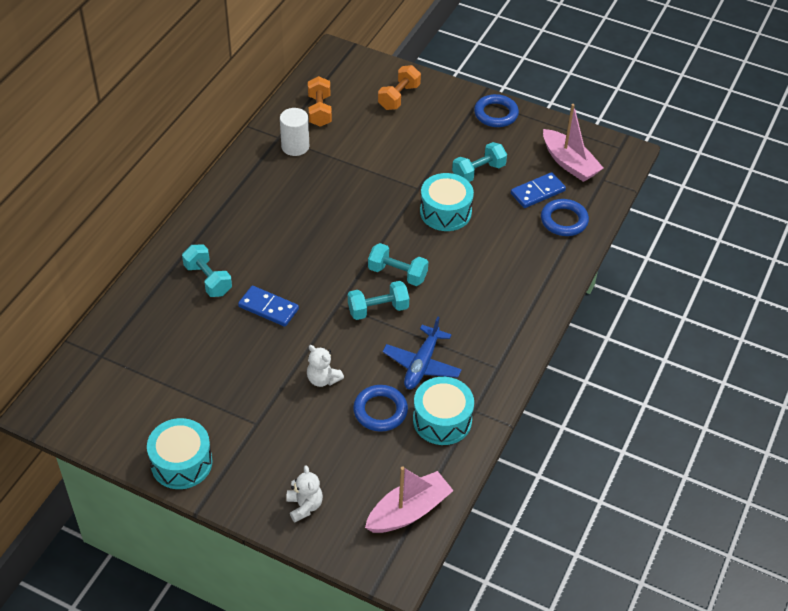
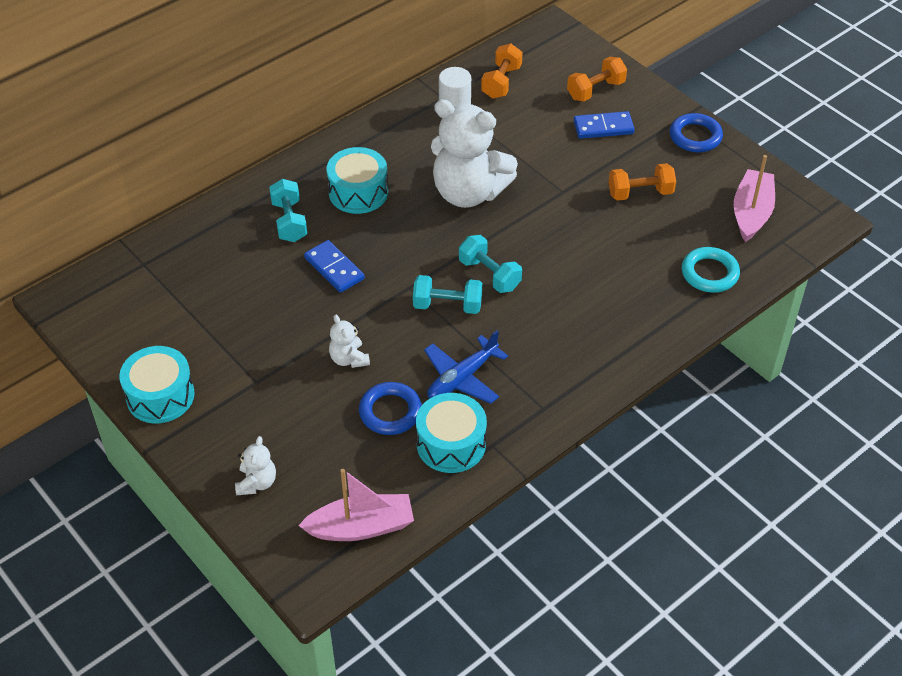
camera: 25 degrees right, 0 degrees up
turquoise drum [420,173,474,231] -> turquoise drum moved to [326,147,388,214]
turquoise dumbbell [452,142,507,182] -> orange dumbbell [608,163,676,201]
blue domino [511,172,566,208] -> blue domino moved to [573,111,635,139]
blue ring [541,199,589,236] -> turquoise ring [682,247,740,293]
pink boat [543,104,603,182] -> pink boat turned 150 degrees counterclockwise [734,155,775,242]
none -> white teddy bear [431,99,518,208]

